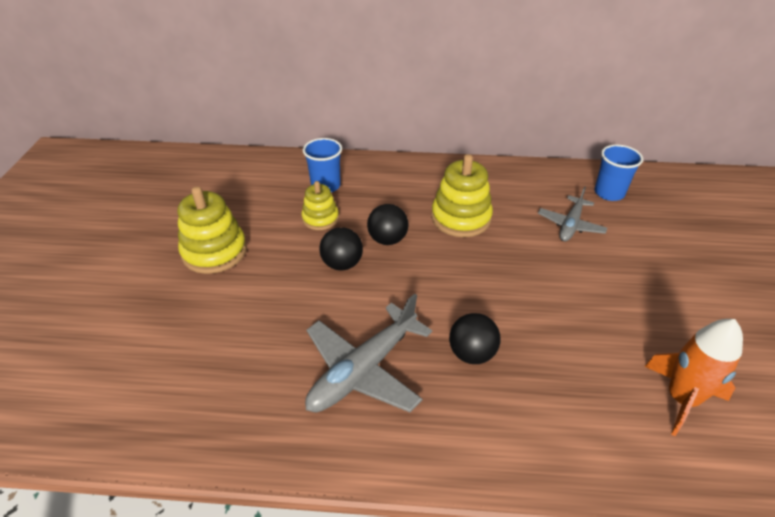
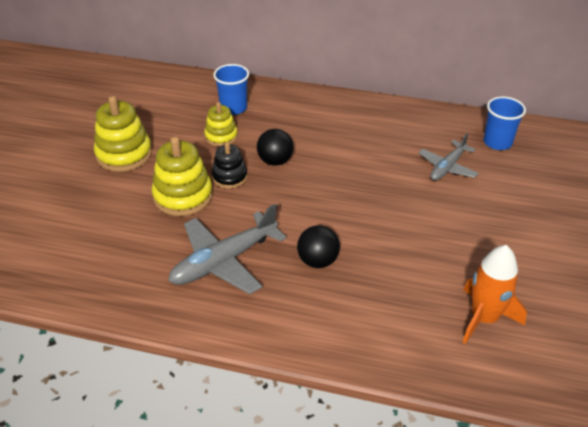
camera: 10 degrees right, 0 degrees up
black ball [319,227,363,271] -> black stacking toy [212,142,247,189]
yellow stacking toy [431,154,493,237] -> yellow stacking toy moved to [152,136,213,216]

